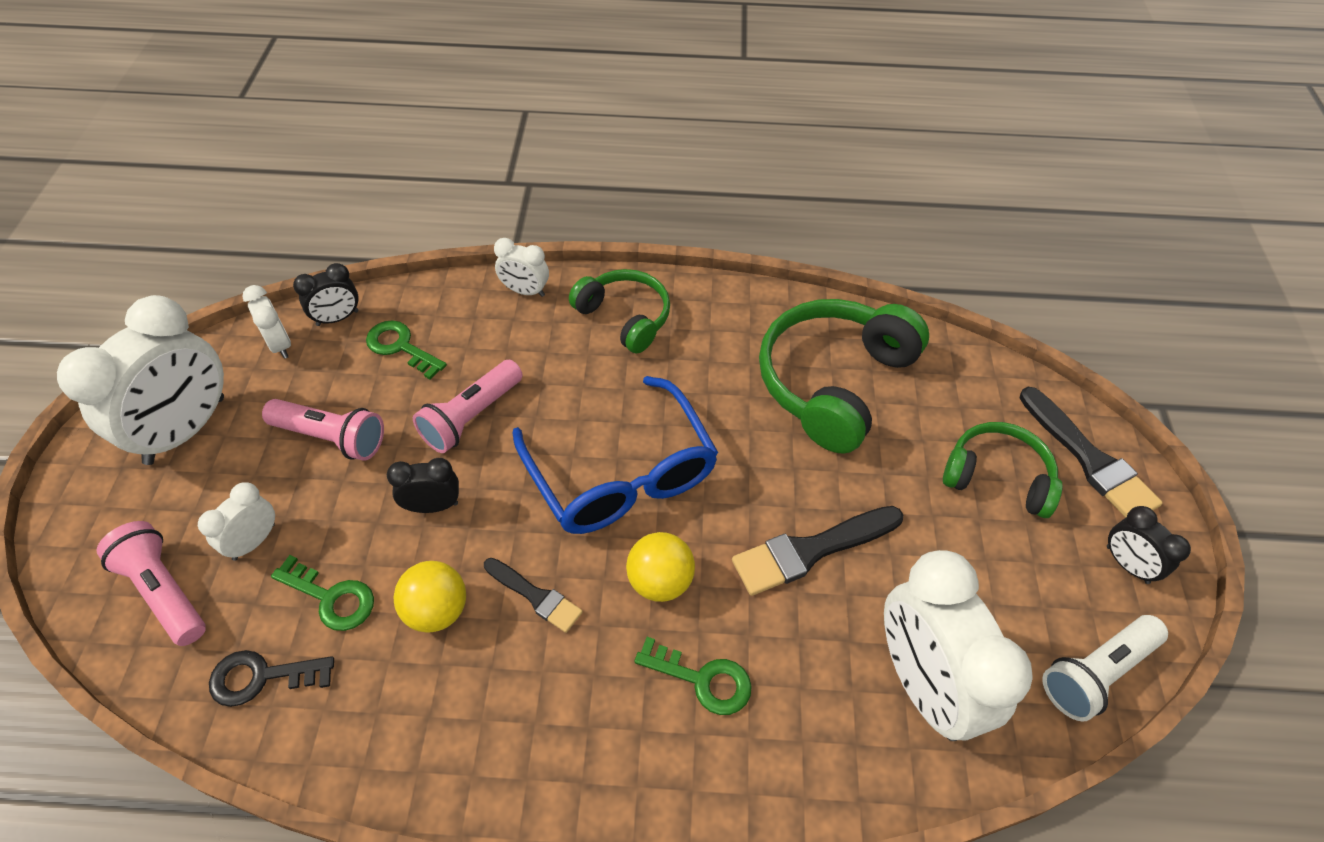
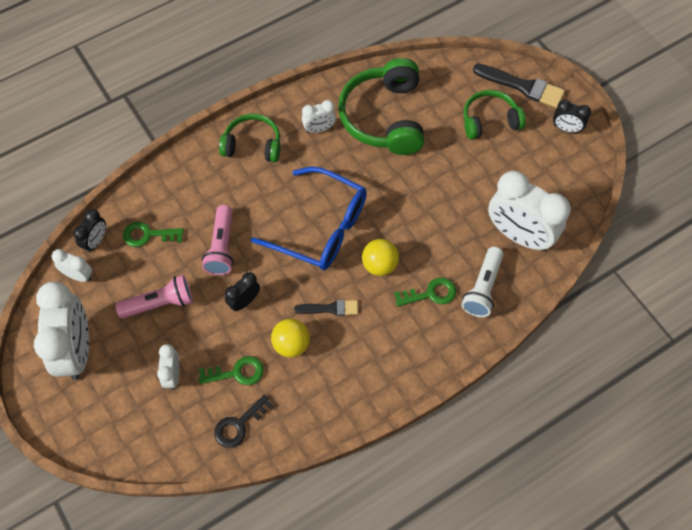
camera: 35 degrees left, 10 degrees up
pink flashlight [96,521,206,646] -> none
white clock [494,238,549,297] -> white clock moved to [302,100,336,133]
black brush [732,506,903,596] -> none
white flashlight [1042,615,1168,722] -> white flashlight moved to [461,247,504,317]

